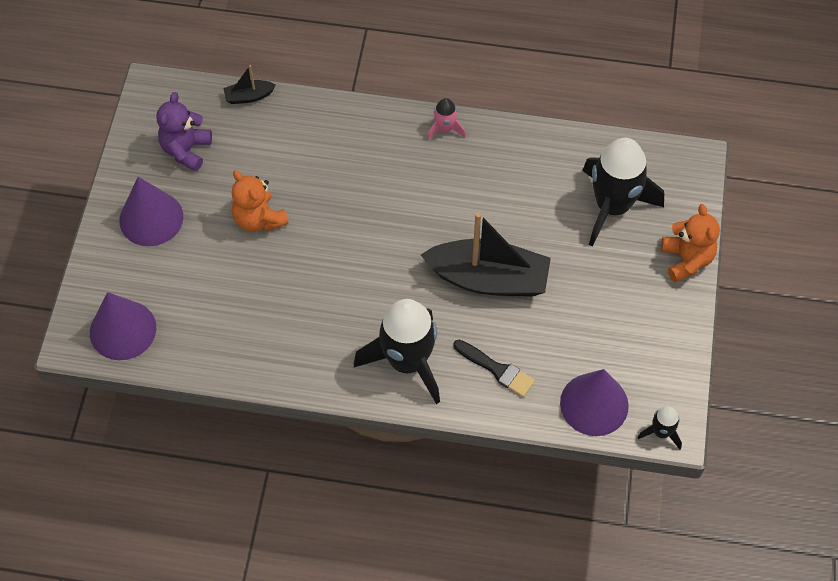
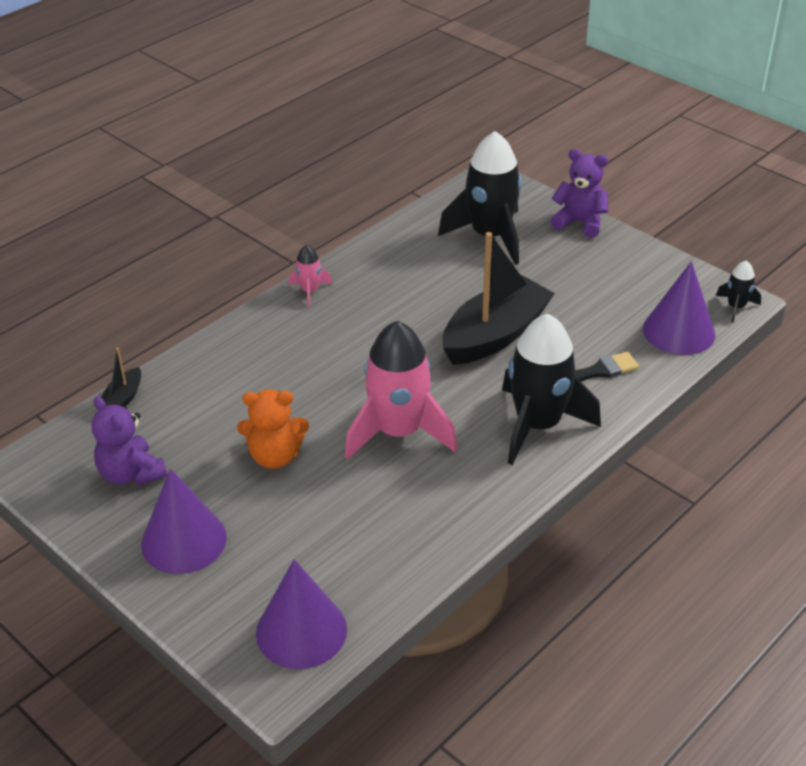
camera: 55 degrees left, 20 degrees down
orange teddy bear [661,204,720,282] -> purple teddy bear [550,149,608,238]
none -> pink rocket [345,321,457,459]

